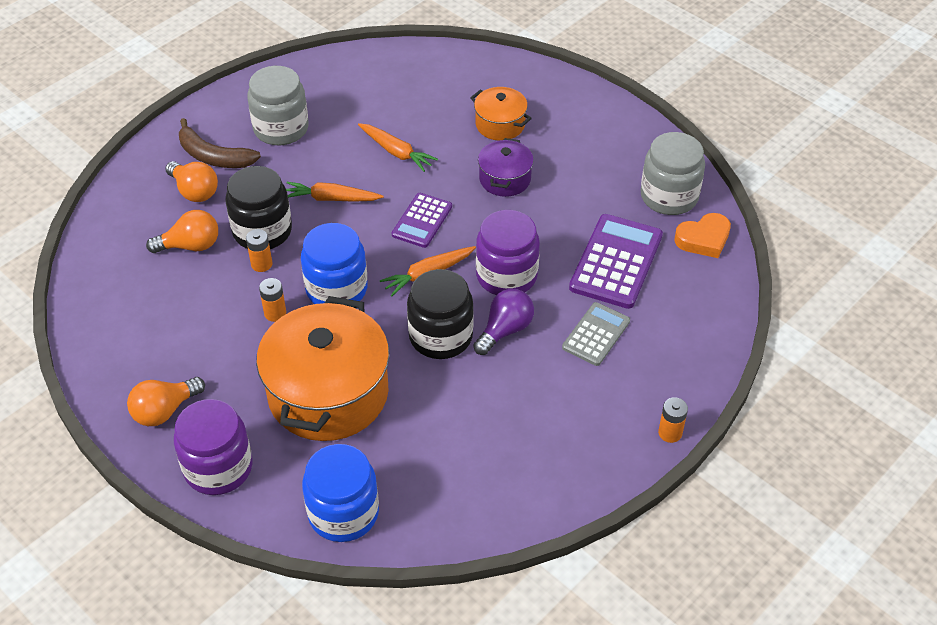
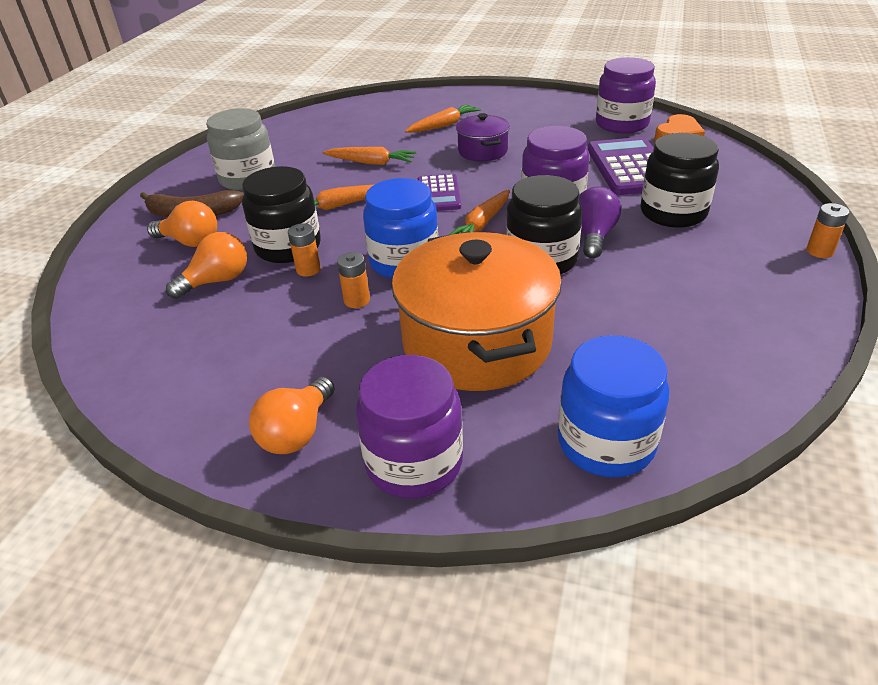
camera: 25 degrees left, 10 degrees down
orange pot [470,87,532,141] -> orange carrot [405,104,481,133]
grey calculator [562,302,630,366] -> black jar [641,133,719,228]
grey jar [640,132,705,215] -> purple jar [596,57,656,133]

